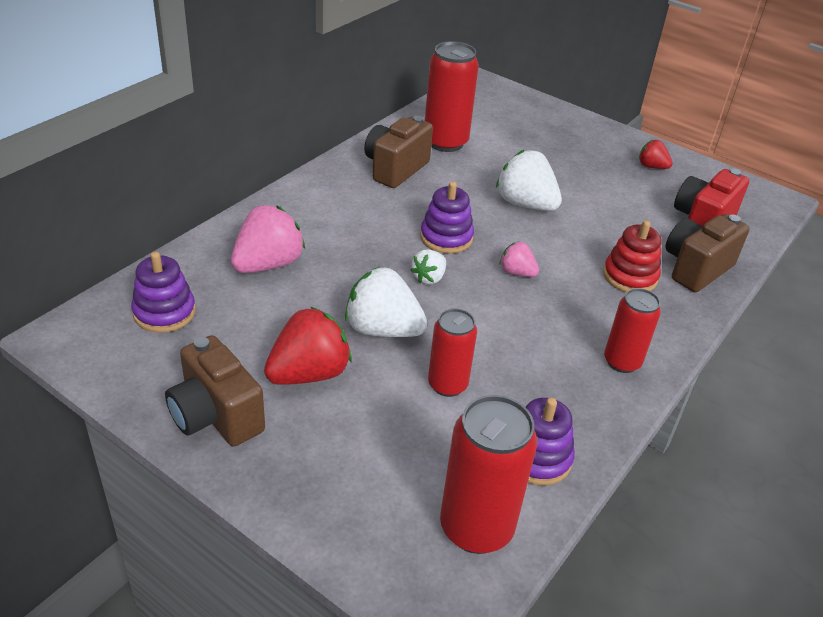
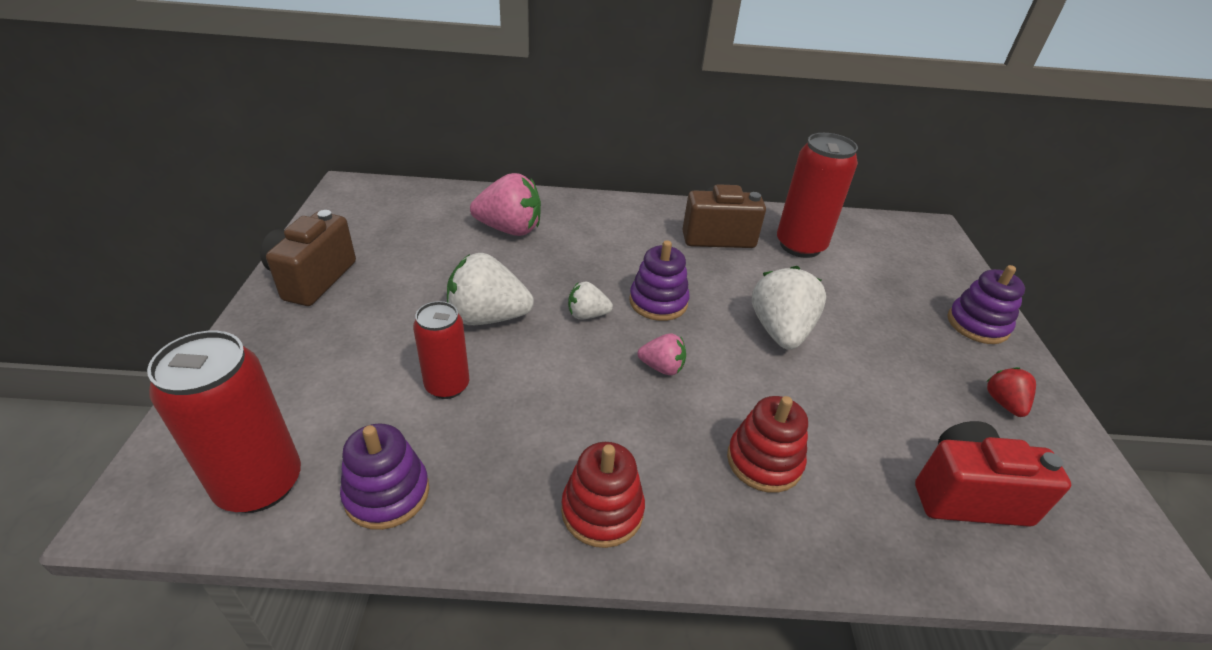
camera: 55 degrees right, 0 degrees up
purple stacking toy [131,252,196,333] -> purple stacking toy moved to [948,265,1025,344]
red strawberry [264,307,352,385] -> none
white strawberry [345,266,428,337] -> white strawberry turned 75 degrees counterclockwise [447,253,534,325]
pink strawberry [500,242,539,277] -> pink strawberry turned 105 degrees clockwise [638,333,686,375]
red can [604,288,661,373] -> red stacking toy [561,442,645,548]
brown camera [665,214,750,292] -> none

